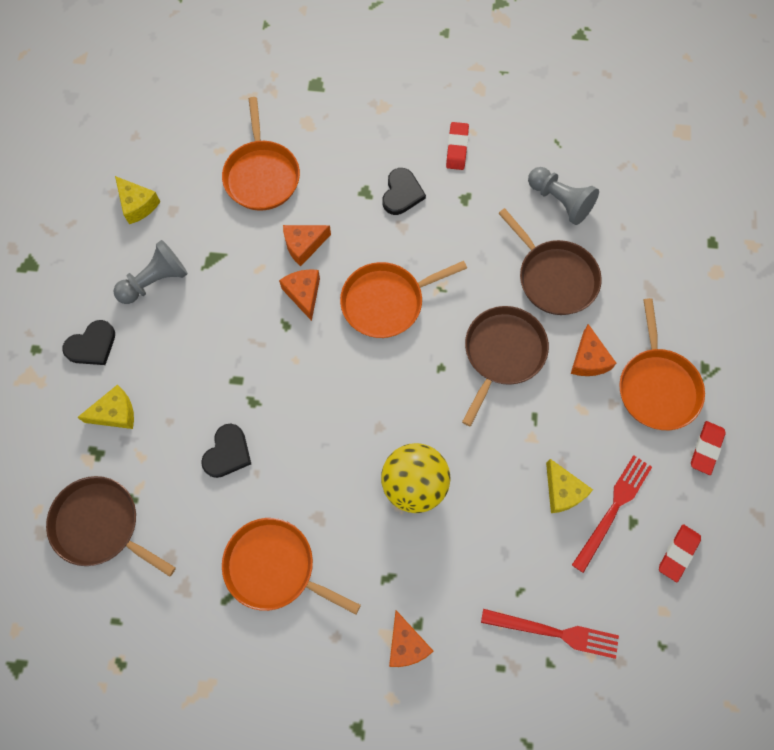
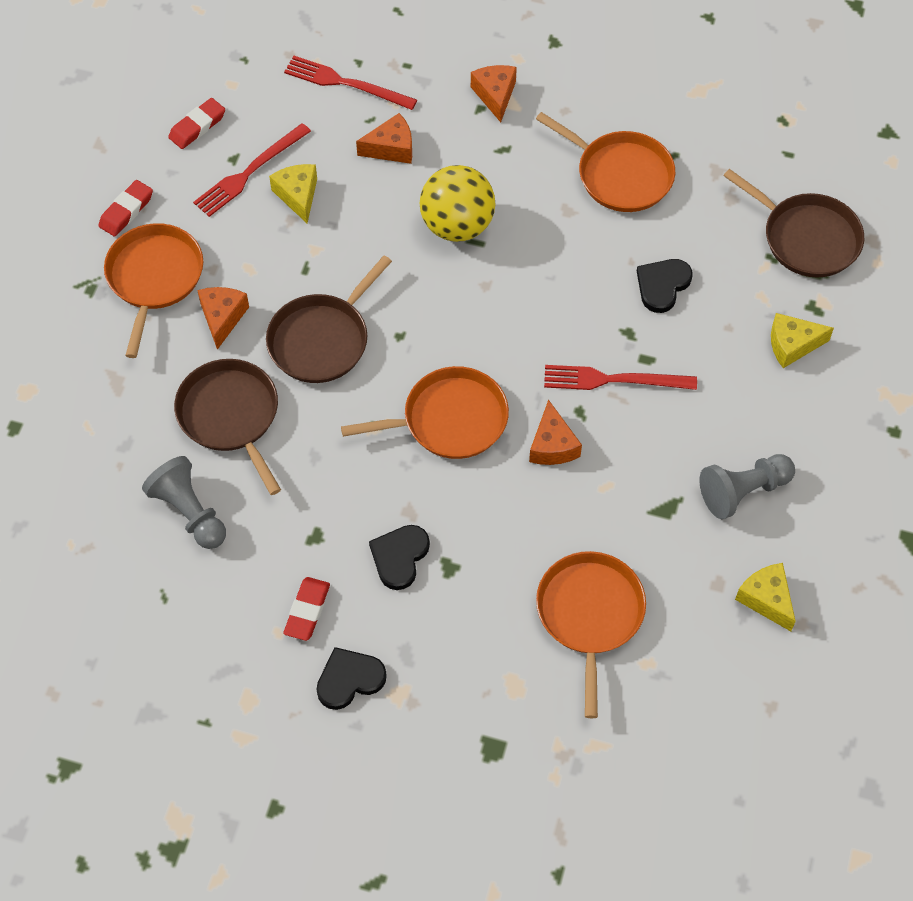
camera: 170 degrees left, 10 degrees down
black heart [62,320,115,365] -> black heart moved to [316,647,387,710]
orange cheese [283,225,331,266] -> orange cheese moved to [356,113,412,164]
none -> red fork [544,365,697,390]

